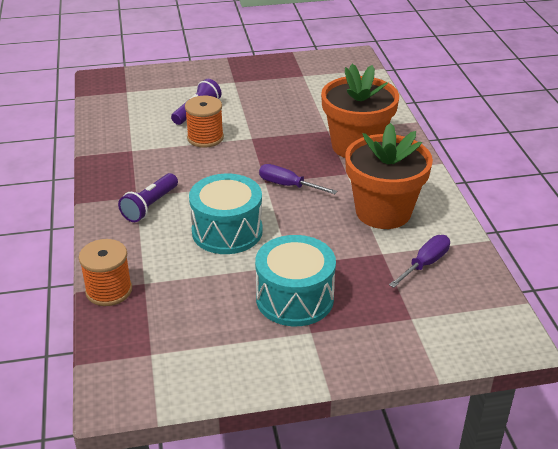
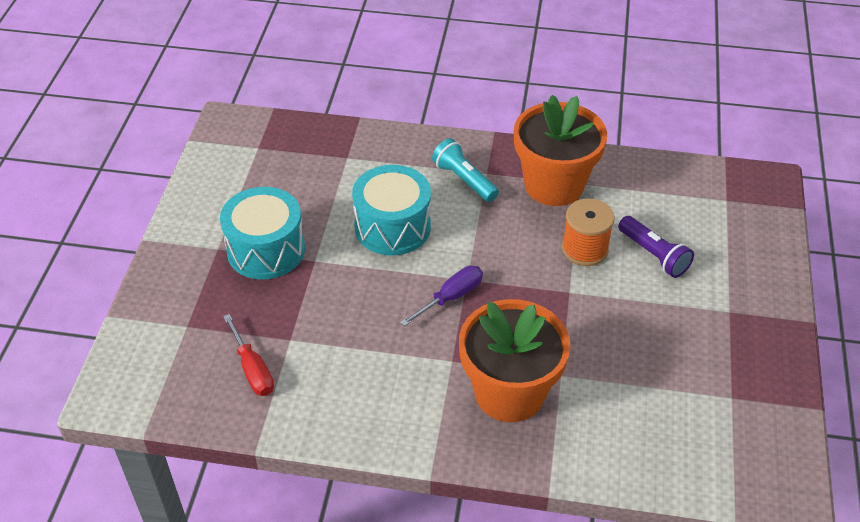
camera: 110 degrees right, 10 degrees up
orange spool [79,239,132,306] -> none
purple flashlight [118,173,178,222] -> turquoise flashlight [432,138,499,202]
orange flower pot [345,123,433,229] -> orange flower pot moved to [514,95,607,206]
purple screwdriver [389,235,450,288] -> red screwdriver [223,314,274,396]

